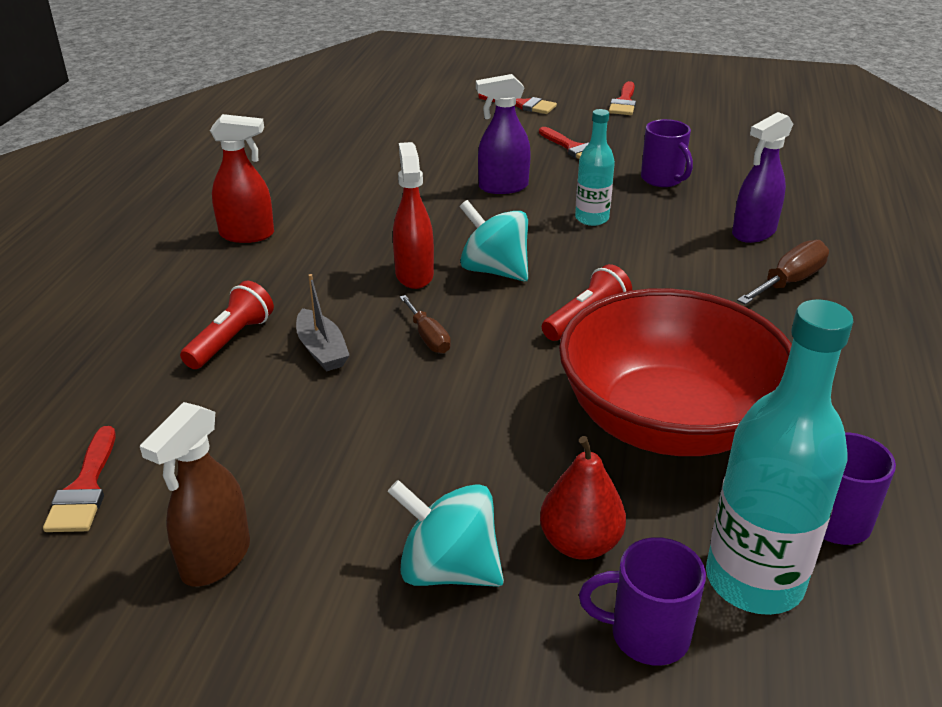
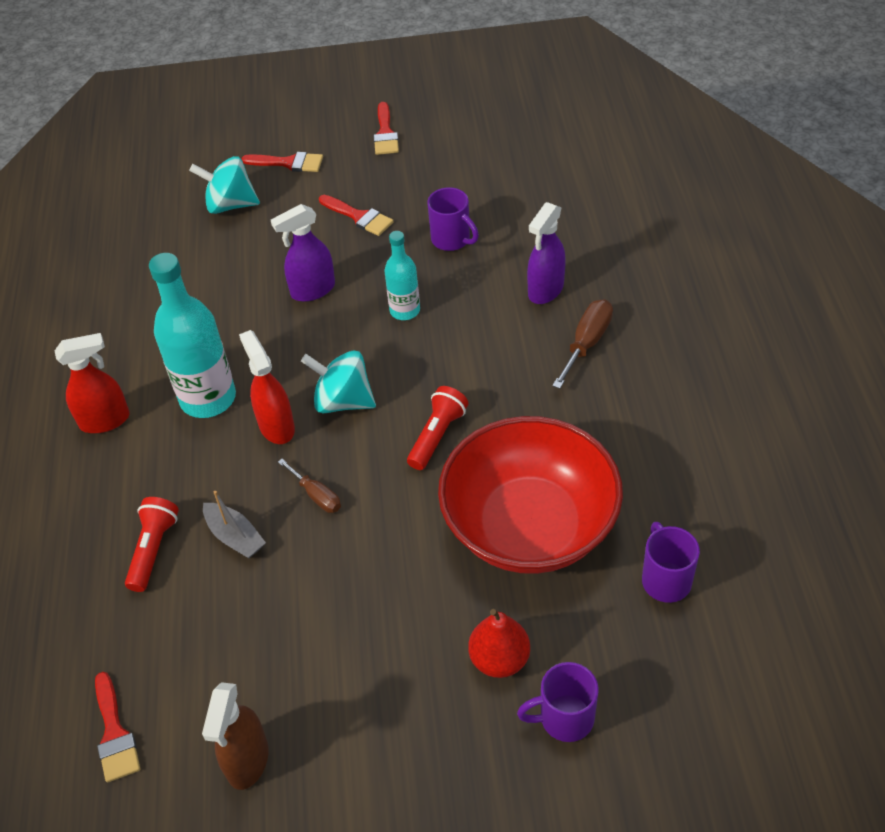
camera: 15 degrees left, 15 degrees up
turquoise spinning top [388,480,504,587] -> turquoise spinning top moved to [189,156,260,214]
turquoise bottle [706,300,854,615] -> turquoise bottle moved to [149,253,236,418]

